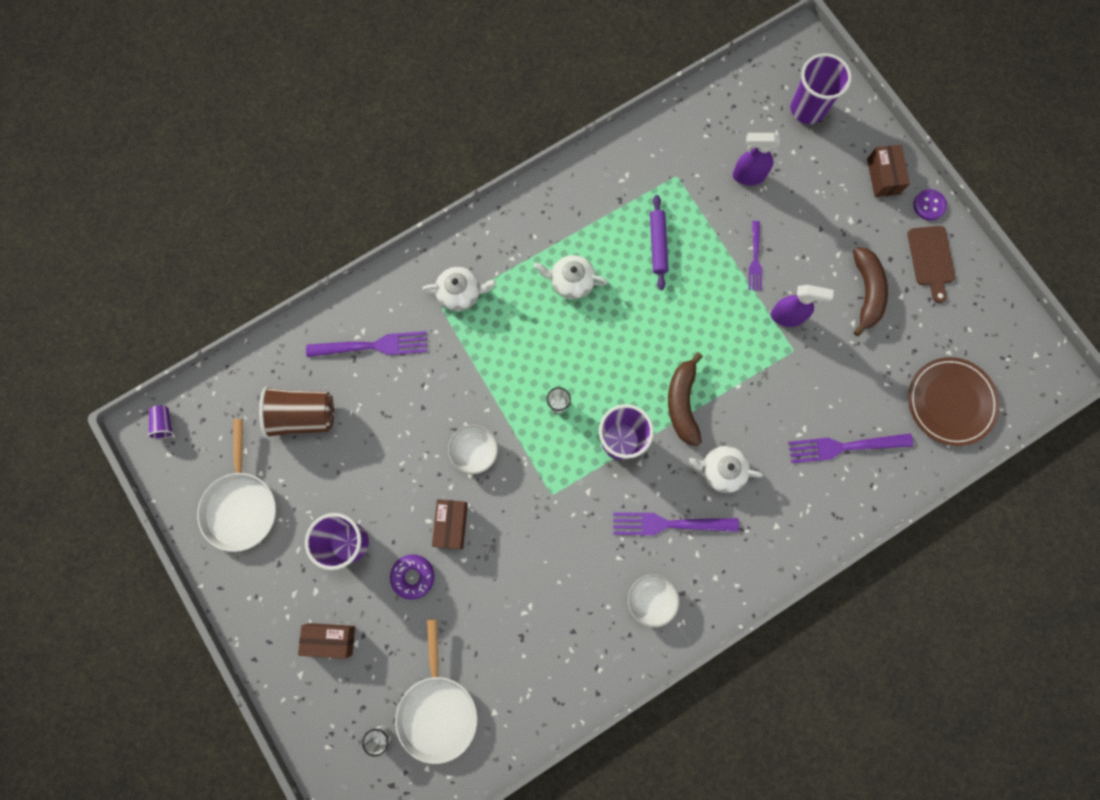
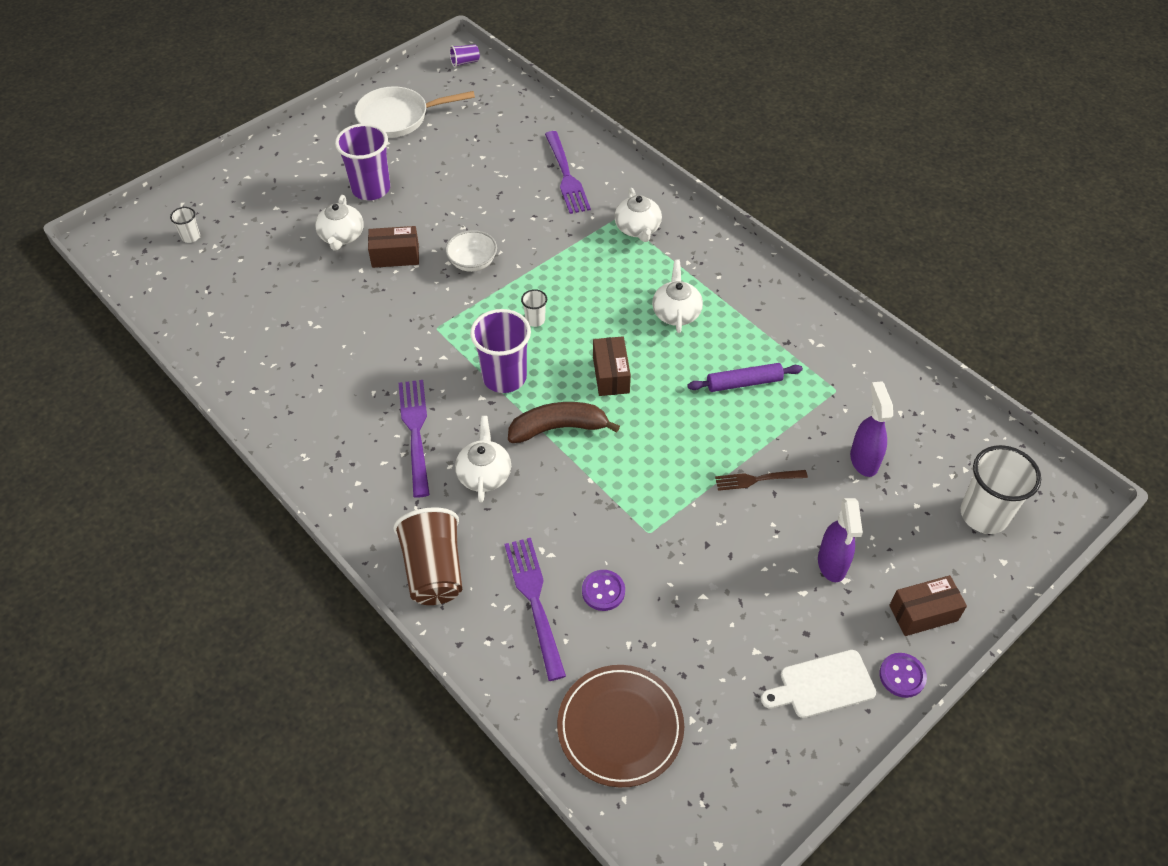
camera: 80 degrees right, 25 degrees down
brown cup [259,386,334,438] -> brown cup moved to [393,507,462,605]
brown box [298,623,355,659] -> brown box moved to [593,336,631,396]
purple donut [390,554,435,600] -> white teapot [315,195,364,250]
white pan [395,619,477,764] -> none
white bowl [628,574,680,628] -> none
purple fork [749,221,762,291] -> brown fork [715,470,808,491]
purple spray bottle [770,285,834,327] -> purple spray bottle moved to [818,498,863,582]
purple cup [790,53,852,124] -> white cup [961,445,1041,534]
brown banana [853,247,888,336] -> none
brown cutting board [908,226,955,303] -> white cutting board [761,650,876,718]
none -> purple button [582,570,625,611]

